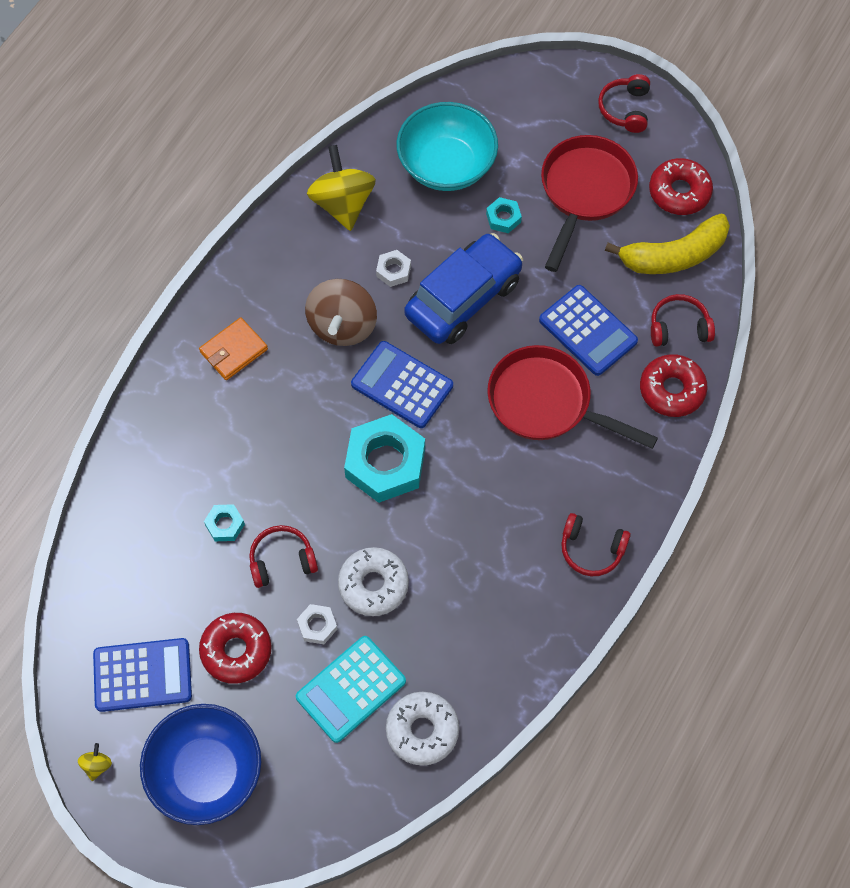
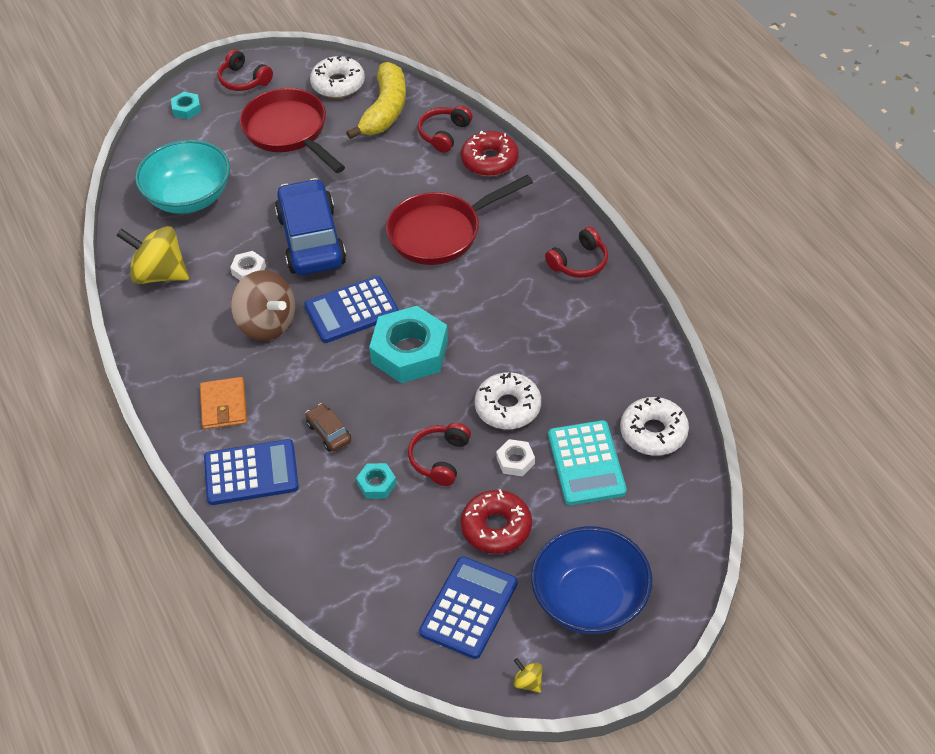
camera: 55 degrees left, 15 degrees down
turquoise nut [486,197,522,233] -> turquoise nut moved to [171,92,201,119]
blue calculator [539,285,638,376] -> blue calculator moved to [204,439,299,505]
red donut [649,158,713,215] -> white donut [310,56,365,98]
none -> brown car [306,403,351,452]

